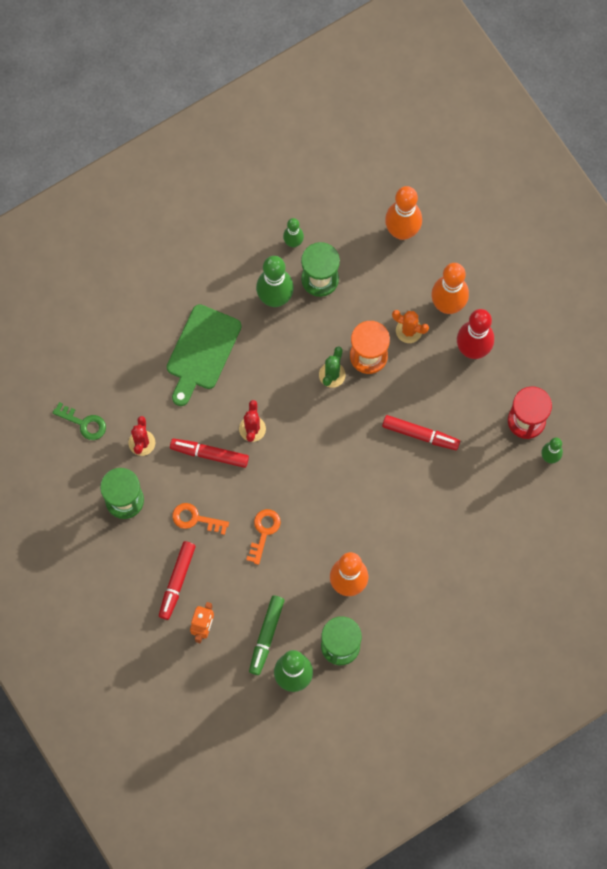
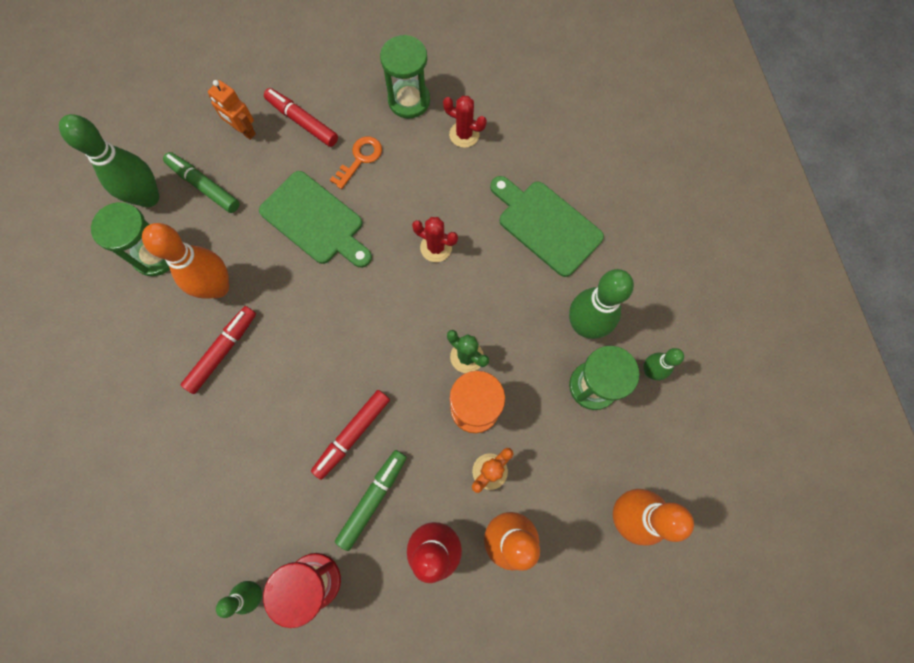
camera: 110 degrees right, 0 degrees up
green key [53,402,106,440] -> none
red marker [170,438,249,468] -> red marker moved to [181,306,256,394]
orange key [246,509,281,565] -> green cutting board [259,171,372,268]
none -> green marker [335,450,407,551]

